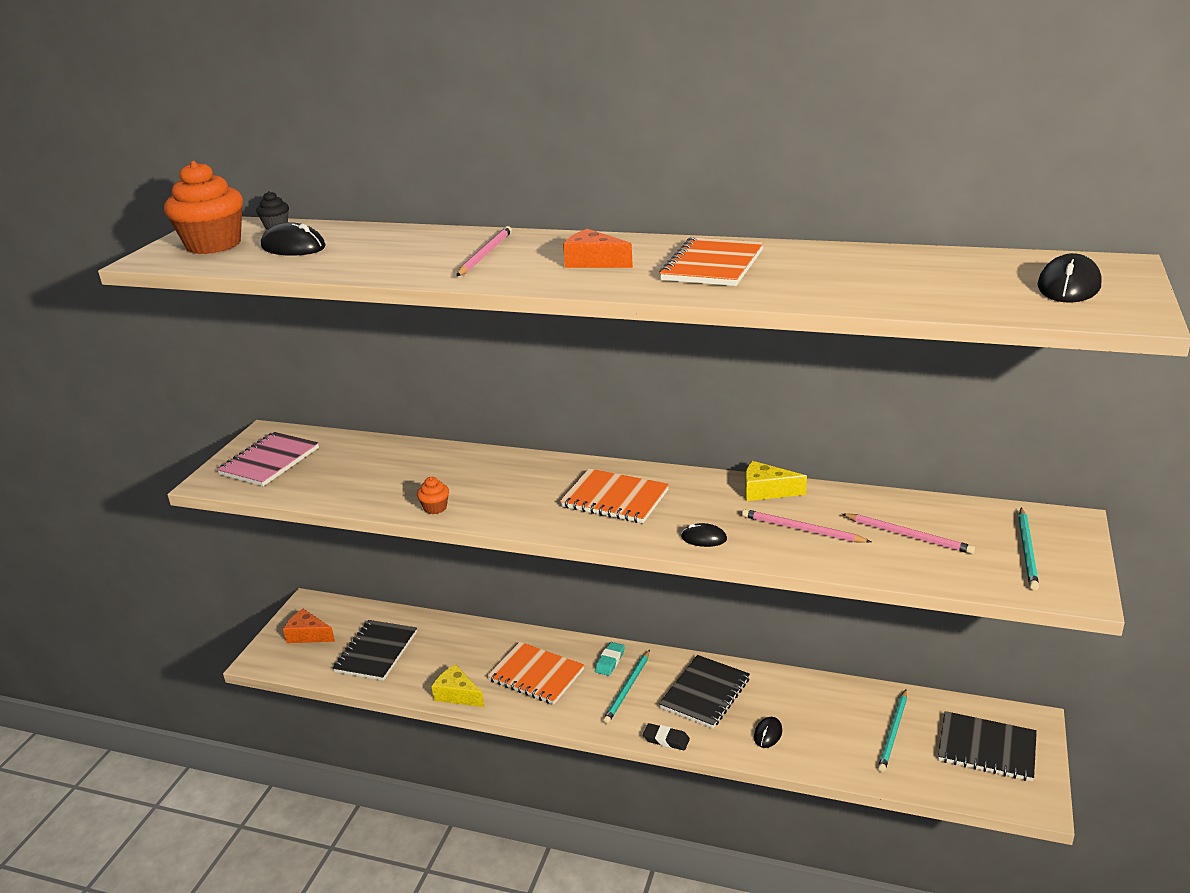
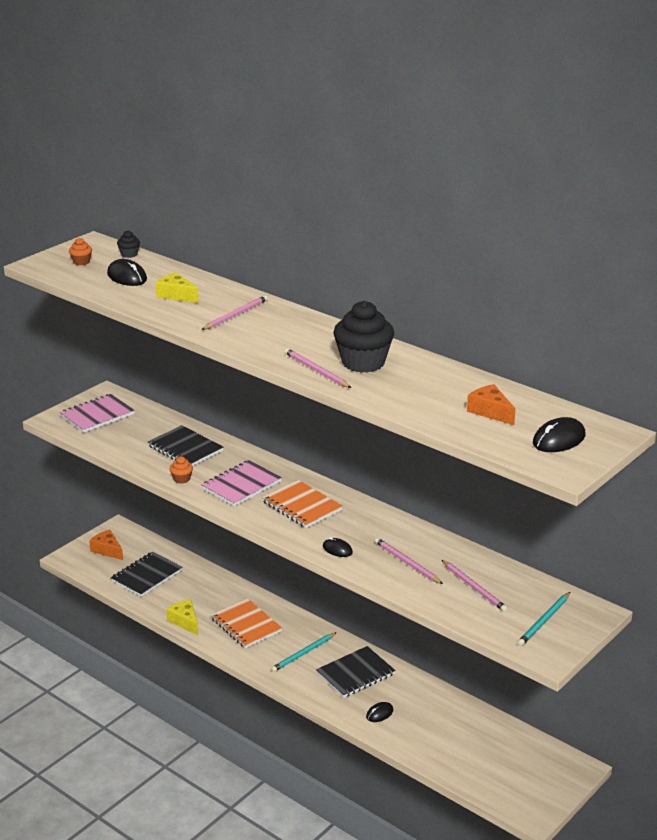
camera: 20 degrees right, 0 degrees up
orange cupcake [164,161,243,254] -> orange cupcake [69,238,92,265], size x0.44
orange cheese [563,229,633,268] -> orange cheese moved to [467,384,515,425]
turquoise eraser [595,642,625,676] -> none
black eraser [643,723,690,750] -> none
orange notebook [660,237,764,286] -> black cupcake [333,301,394,373]
yellow cheese [745,461,807,501] -> yellow cheese moved to [156,272,199,303]
turquoise pencil [878,689,907,773] -> none
black notebook [938,711,1037,781] -> black notebook moved to [148,425,223,466]
none -> pink notebook [202,460,282,506]
none -> pink pencil [284,348,351,388]

